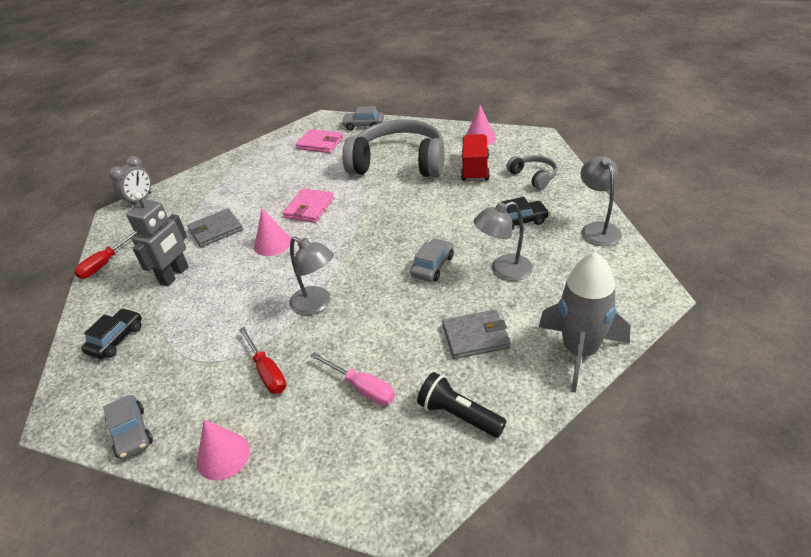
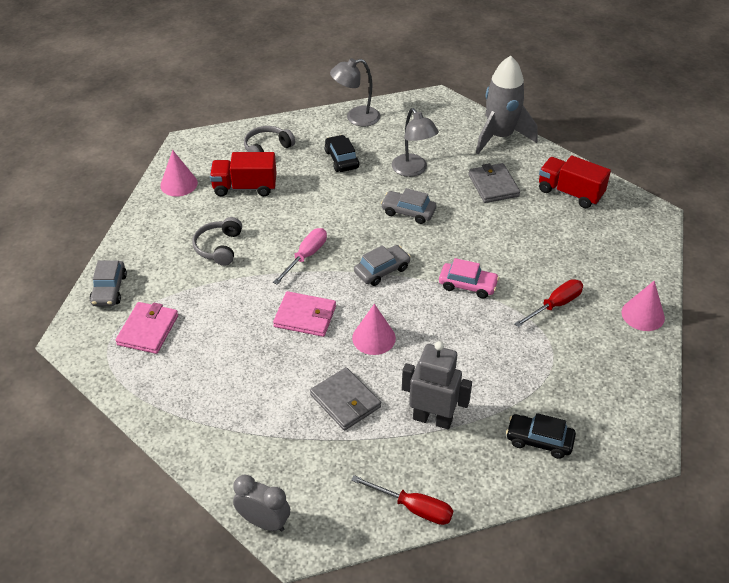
camera: 100 degrees left, 5 degrees up
grey car [103,395,153,459] -> grey car moved to [354,245,411,286]
grey lamp [289,237,334,315] -> pink car [439,258,499,298]
pink screwdriver [310,352,395,405] -> pink screwdriver moved to [273,228,327,285]
grey headphones [342,119,445,177] -> grey headphones [192,217,242,266], size x0.45
black flashlight [417,372,507,438] -> red truck [539,155,611,208]

